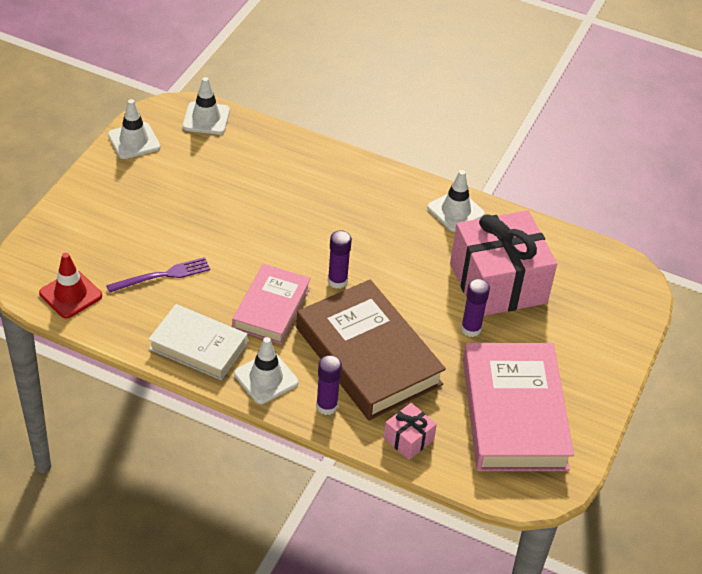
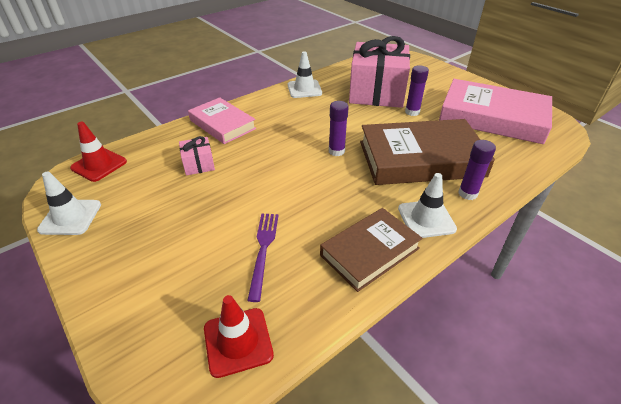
camera: 60 degrees left, 5 degrees down
white book [148,304,247,380] -> brown book [320,208,422,292]
white traffic cone [182,77,230,135] -> red traffic cone [70,122,127,182]
pink book [232,264,311,344] -> pink book moved to [188,97,256,144]
pink gift [384,403,437,460] -> pink gift moved to [179,136,215,176]

